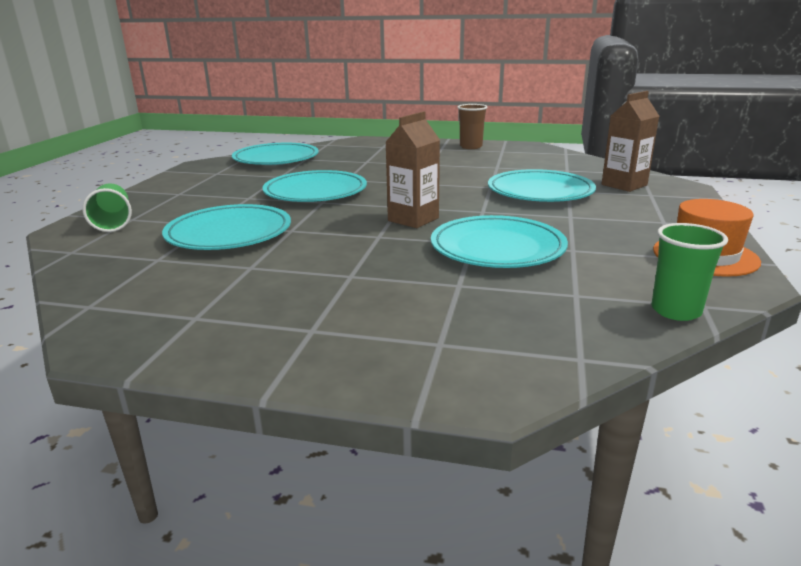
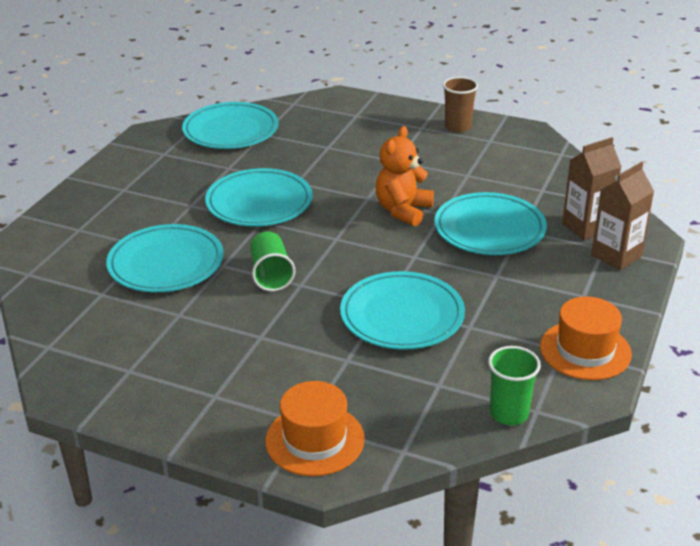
camera: 10 degrees right, 10 degrees up
green cup [82,183,132,232] -> green cup moved to [250,231,295,291]
brown carton [385,111,440,228] -> brown carton moved to [591,162,654,270]
none -> orange hat [265,381,365,476]
none -> orange teddy bear [376,126,434,226]

